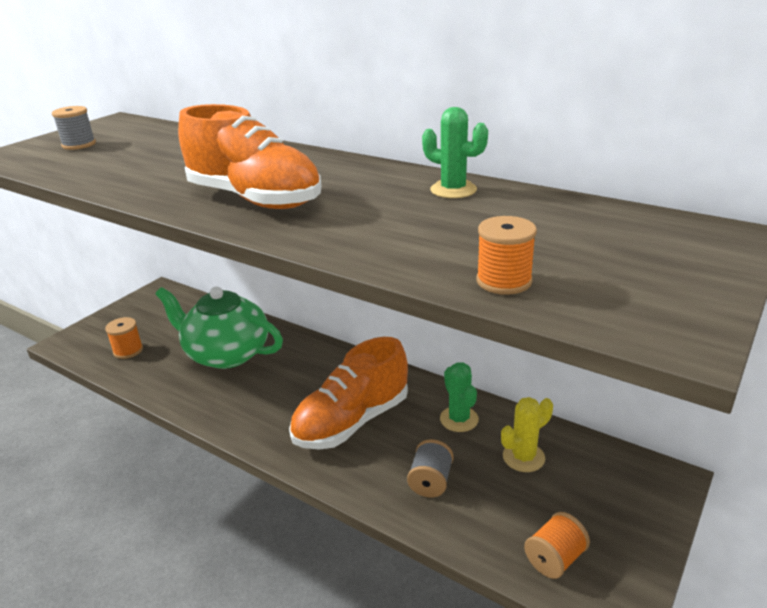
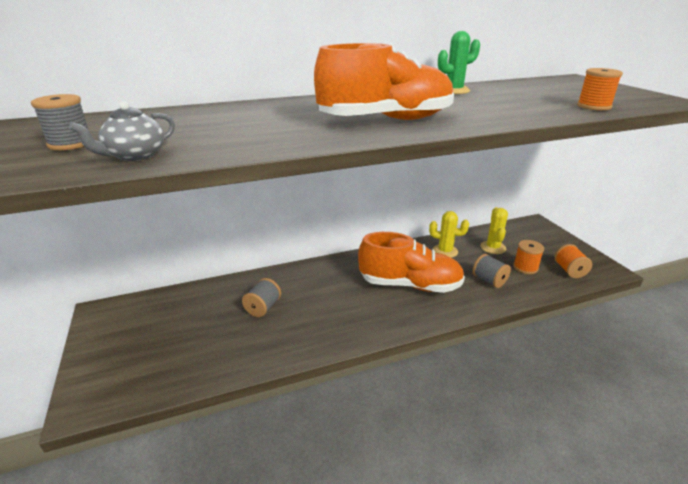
camera: 55 degrees left, 0 degrees up
orange spool [105,317,143,359] -> orange spool moved to [513,240,544,274]
green teapot [155,287,283,369] -> grey spool [242,278,281,317]
orange shoe [289,337,408,450] -> orange shoe turned 75 degrees counterclockwise [358,232,465,293]
green cactus [440,362,479,432] -> yellow cactus [429,211,469,258]
none -> grey teapot [69,101,175,161]

